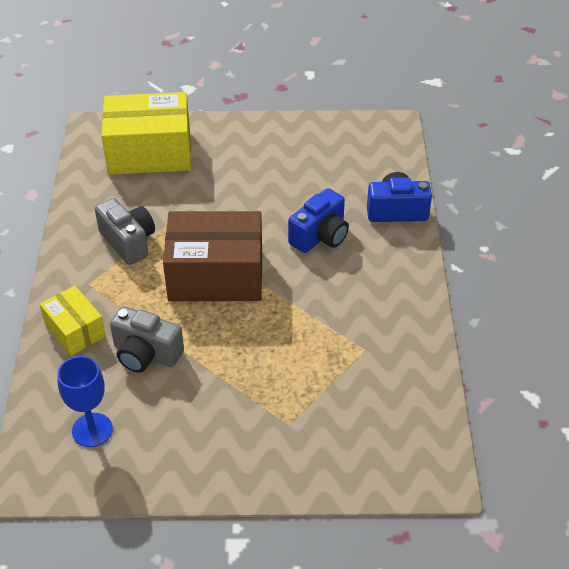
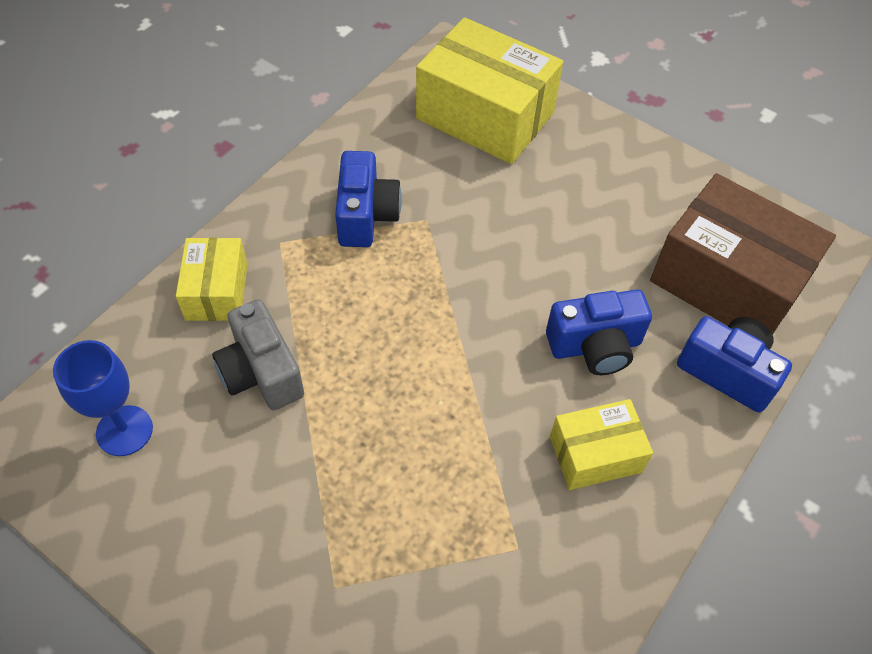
camera: 35 degrees right, 10 degrees up
grey camera [95,198,155,265] -> blue camera [335,151,402,247]
brown box [163,211,262,301] -> brown box moved to [650,173,836,335]
none -> yellow box [550,399,653,490]

